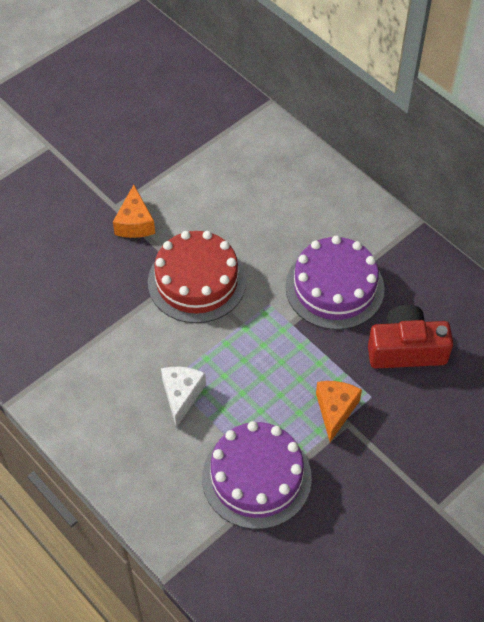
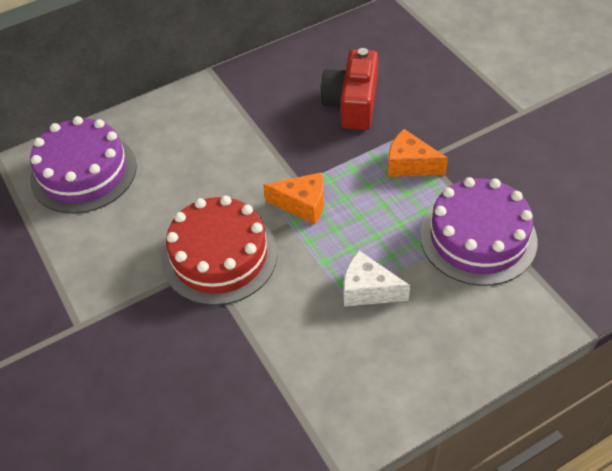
camera: 75 degrees left, 5 degrees down
orange cheese [113,185,155,238] -> orange cheese moved to [263,172,324,225]
purple cake [285,235,384,330] -> purple cake moved to [30,116,137,214]

